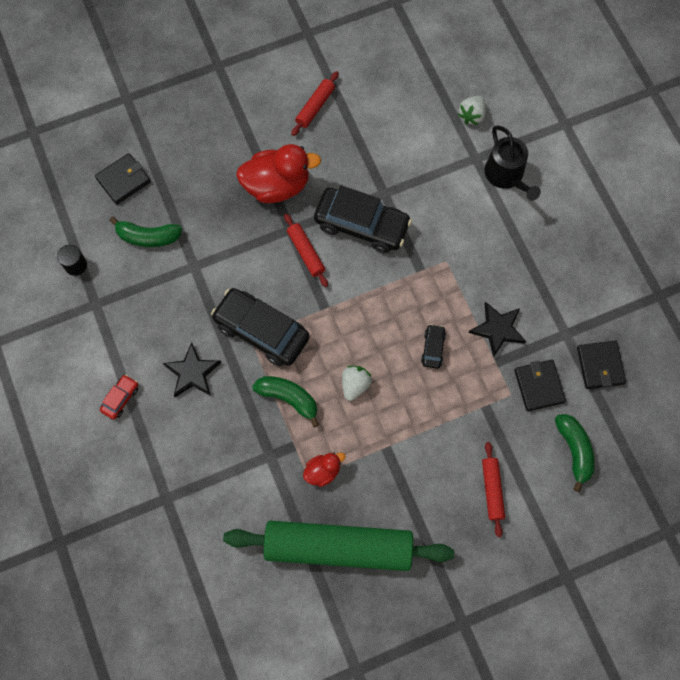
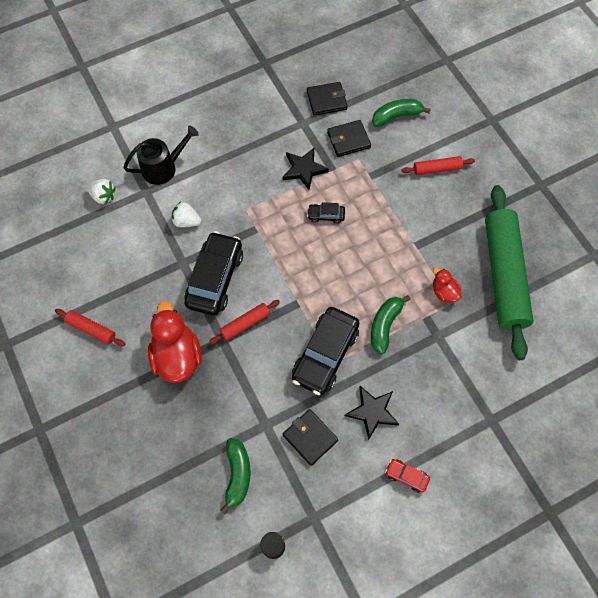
camera: 95 degrees left, 5 degrees down
black wallet [95,153,151,205] -> black wallet moved to [283,409,338,466]
white strawberry [342,366,372,401] -> white strawberry moved to [171,201,201,227]

